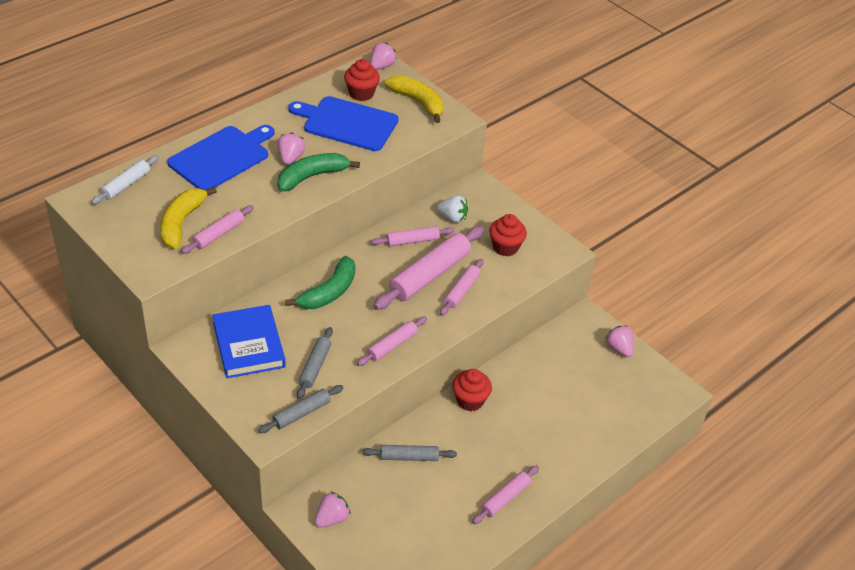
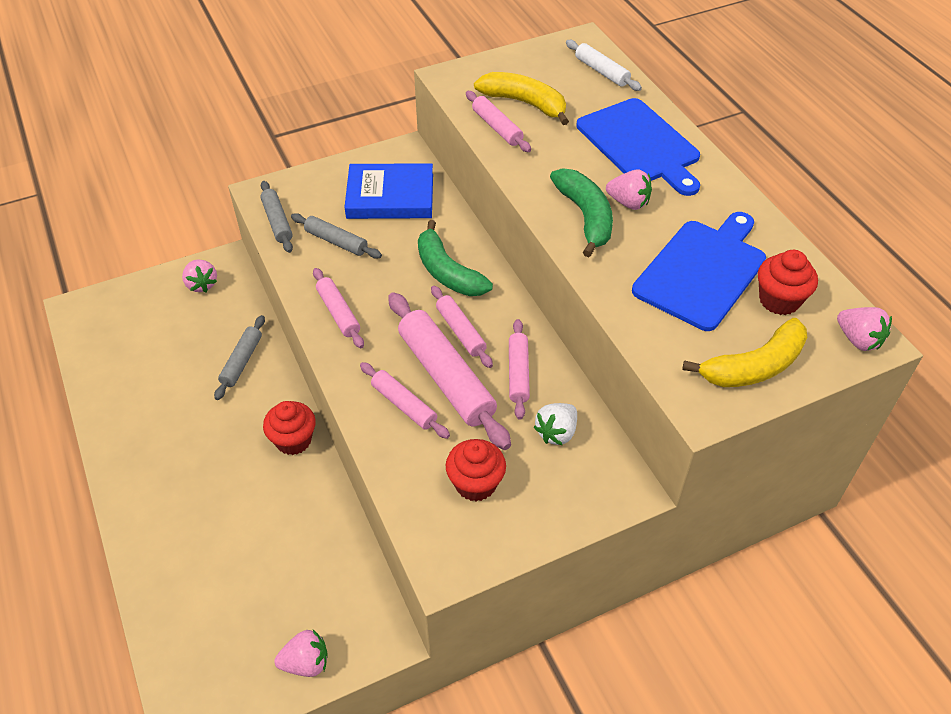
camera: 110 degrees right, 5 degrees up
pink rolling pin [472,465,539,524] -> pink rolling pin moved to [431,286,493,368]

